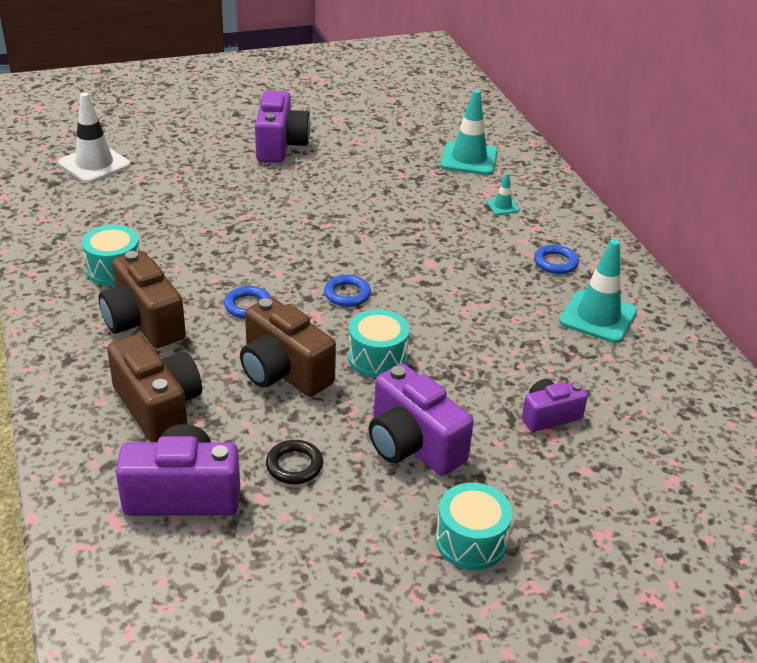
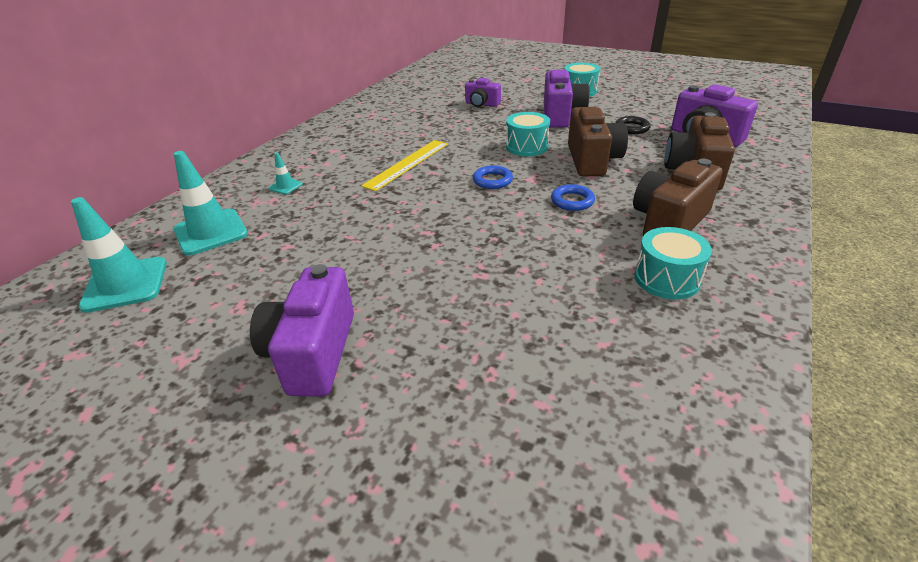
camera: 130 degrees left, 0 degrees up
white traffic cone [58,92,131,183] -> none
brown camera [99,251,186,348] -> brown camera turned 150 degrees counterclockwise [633,159,723,236]
purple camera [255,90,311,163] -> purple camera turned 45 degrees counterclockwise [250,264,354,397]
blue ring [534,244,579,274] -> none
turquoise traffic cone [559,239,637,343] -> turquoise traffic cone moved to [71,197,167,313]
none -> yellow ruler [361,140,448,191]

